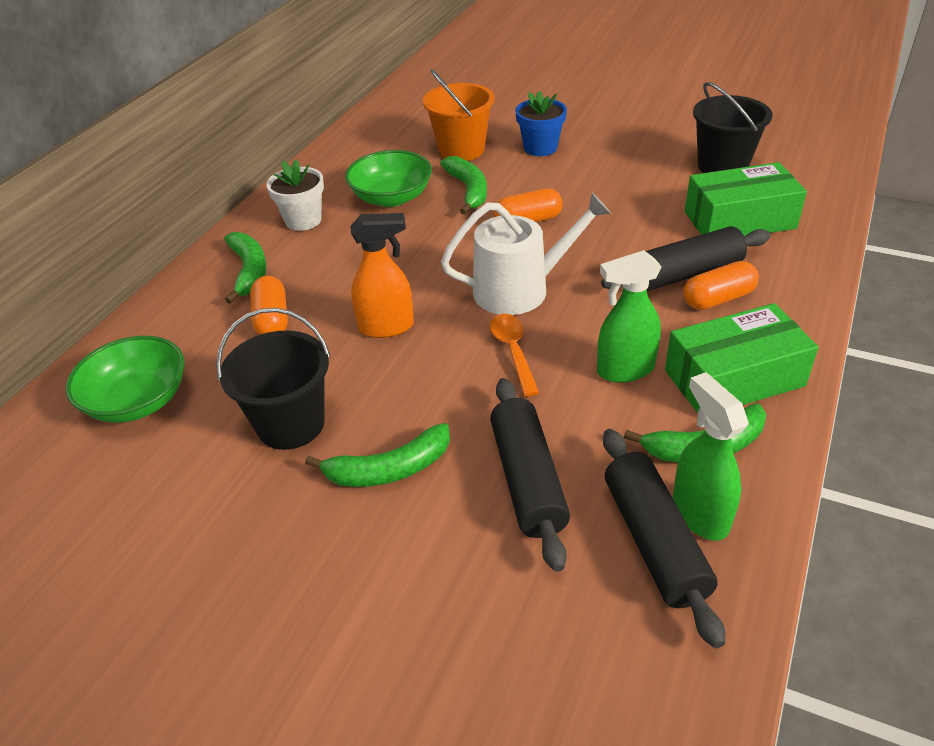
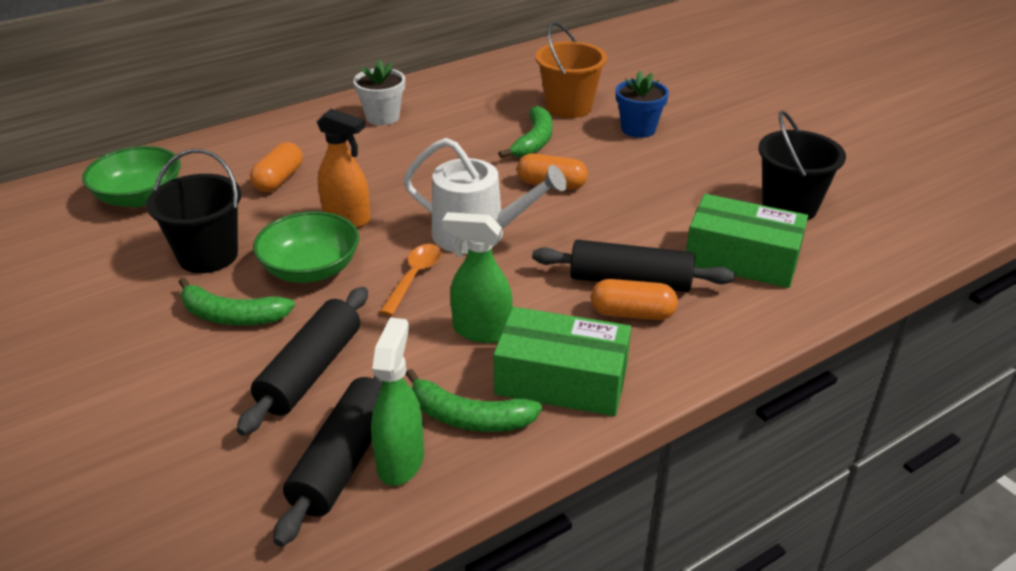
camera: 30 degrees right, 5 degrees down
green banana [224,232,267,304] -> none
green bowl [345,150,432,207] -> green bowl moved to [253,211,359,283]

